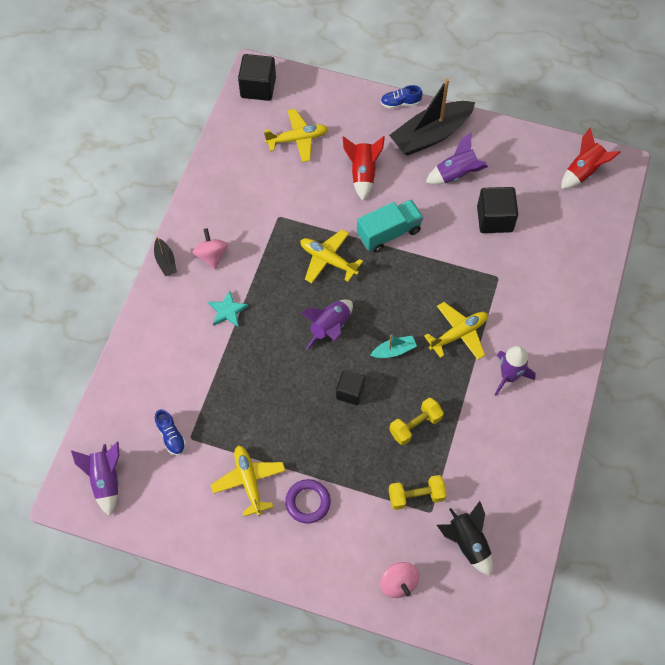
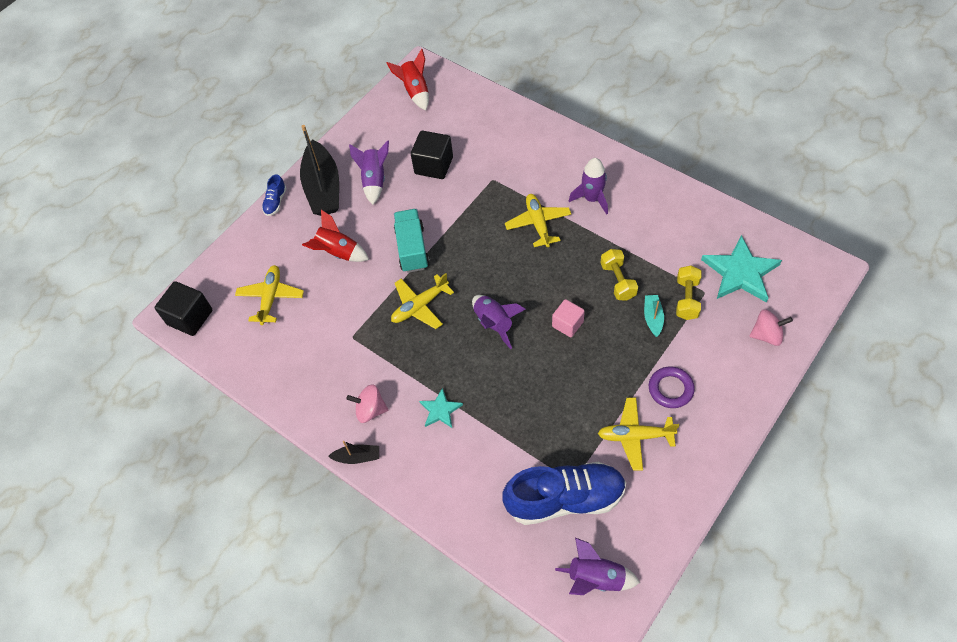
camera: 65 degrees left, 5 degrees down
blue shoe [155,409,186,455] -> blue shoe [502,462,626,525], size x2.33
black cube [336,370,366,405] -> pink cube [552,299,585,337]
turquoise boat [371,335,417,358] -> turquoise boat moved to [644,295,664,337]
black rocket [437,501,493,576] -> turquoise star [701,235,782,303]

